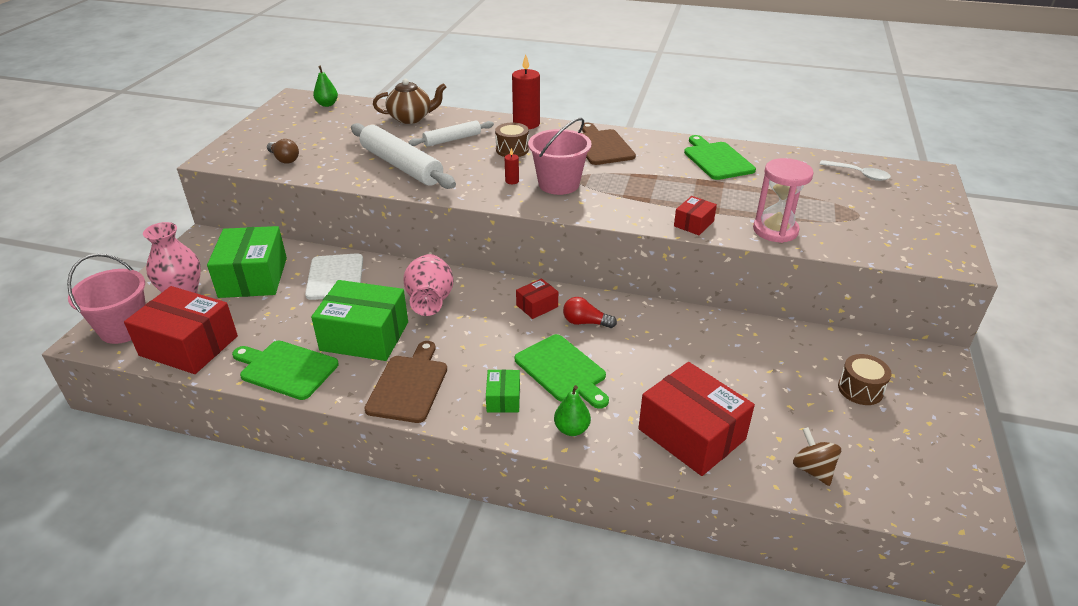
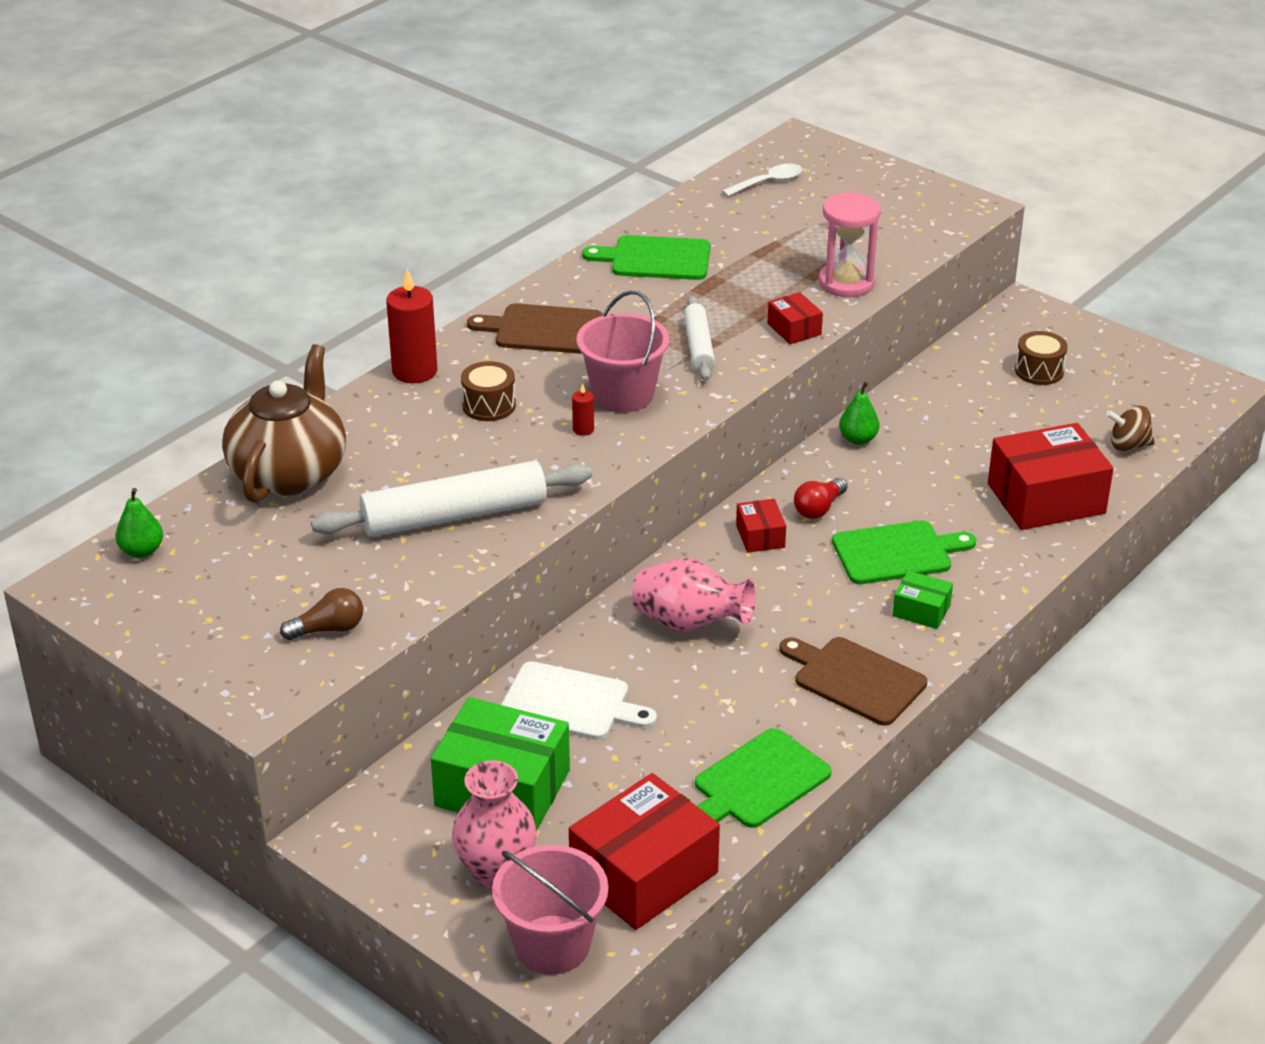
camera: 65 degrees left, 0 degrees up
green box [311,280,408,361] -> none
brown teapot [373,79,446,124] -> brown teapot [222,344,346,503], size x1.51
white rolling pin [408,120,494,146] -> white rolling pin moved to [684,296,715,381]
green pear [554,385,591,436] -> green pear moved to [839,381,880,445]

